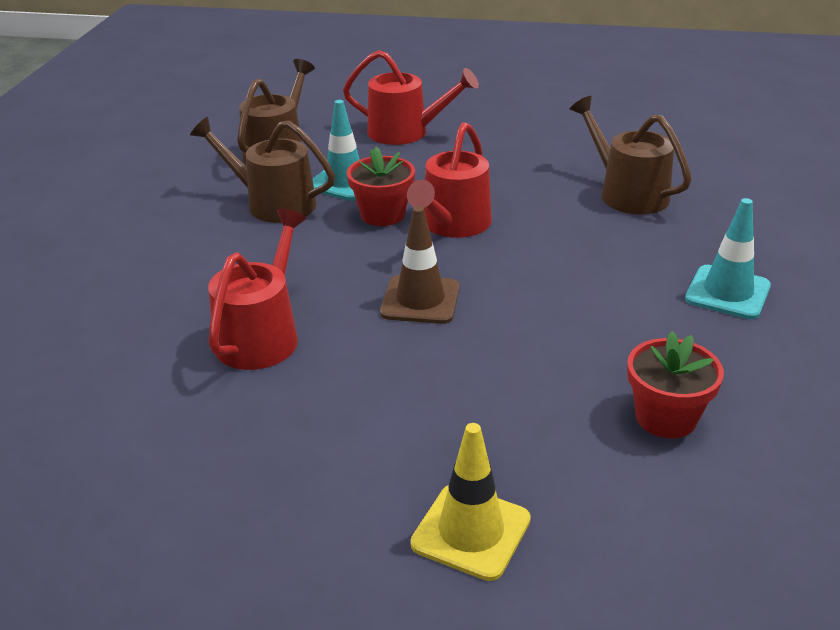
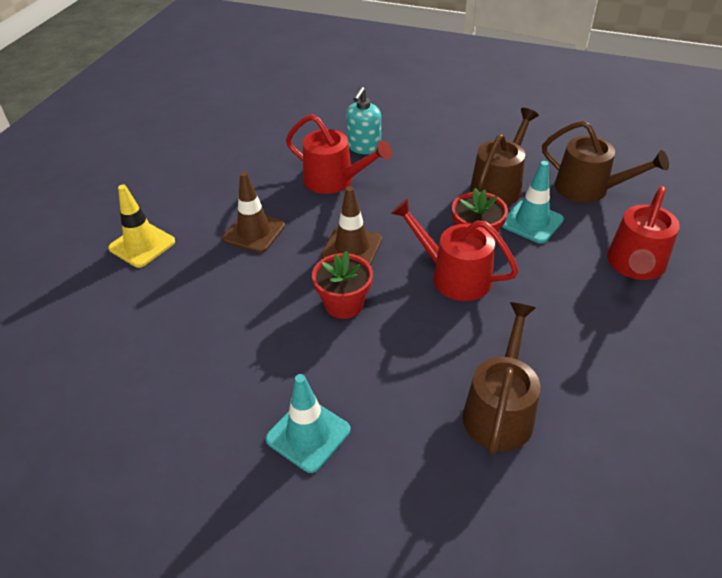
camera: 100 degrees right, 10 degrees up
brown watering can [570,96,692,215] -> brown watering can turned 45 degrees counterclockwise [463,302,540,454]
red flower pot [627,331,724,438] -> red flower pot moved to [312,251,373,319]
none -> brown traffic cone [222,172,285,253]
none -> turquoise soap dispenser [346,87,381,154]

